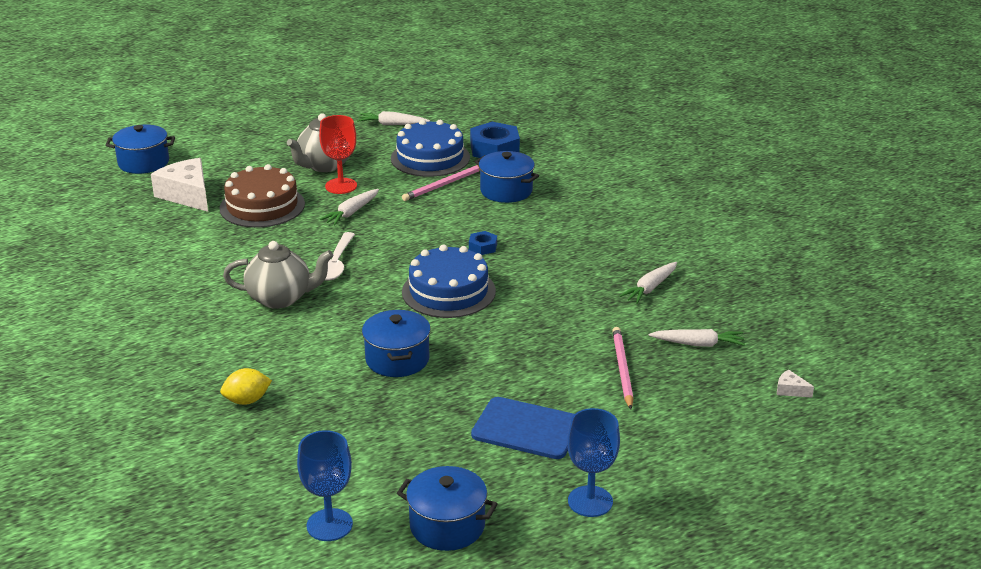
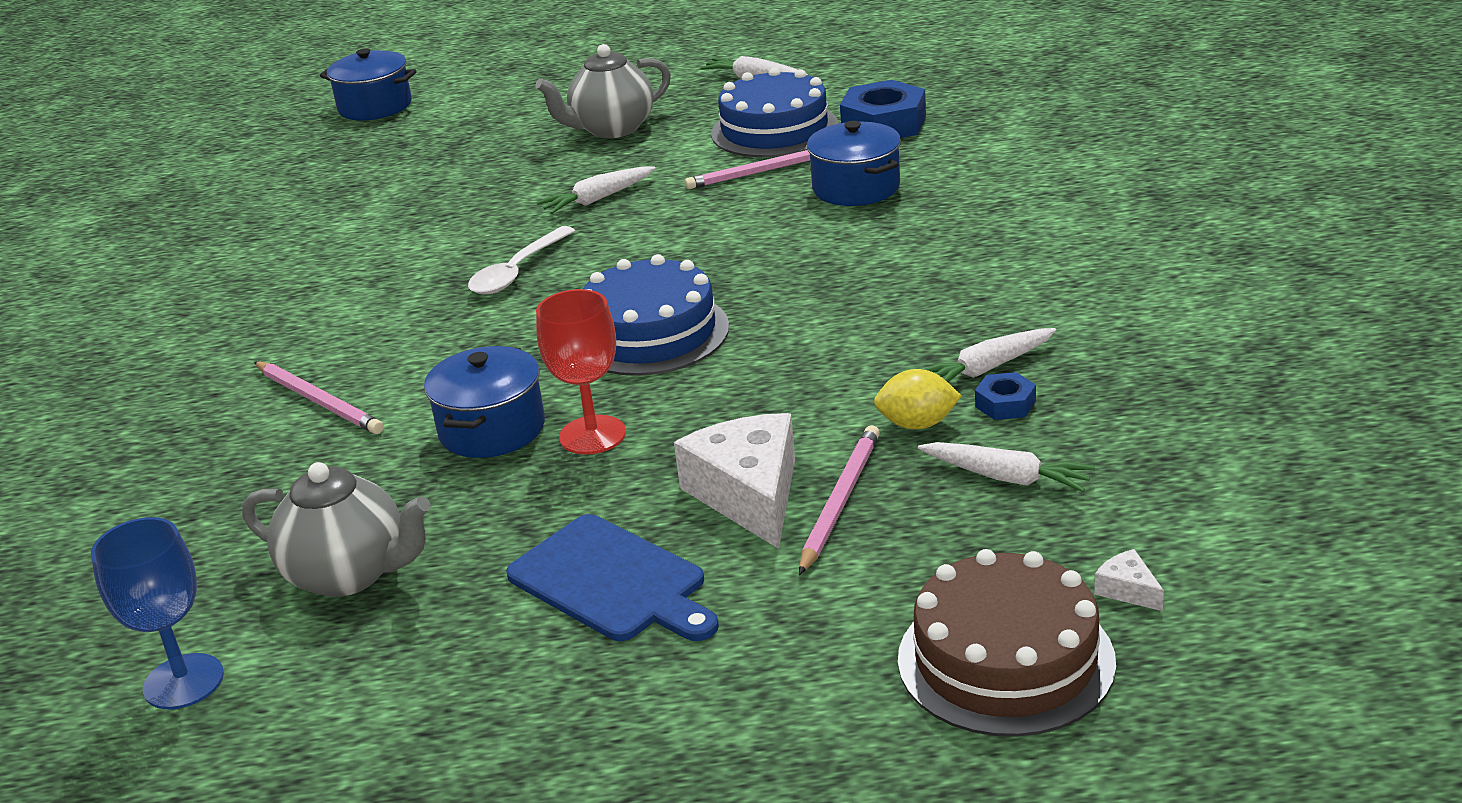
camera: 25 degrees right, 0 degrees up
white cheese [151,158,208,212] -> white cheese moved to [674,413,795,549]
brown cake [219,164,305,228] -> brown cake moved to [898,549,1116,737]
yellow lemon [220,368,272,405] -> yellow lemon moved to [874,369,962,430]
grey teapot [223,241,333,309] -> grey teapot moved to [242,462,431,597]
red goblet [319,115,357,194] -> red goblet moved to [536,289,626,455]
blue pot [397,466,497,551] -> none
blue nut [469,231,497,255] -> blue nut moved to [975,372,1036,420]
blue goblet [567,408,620,517] -> none
none -> pink pencil [254,361,384,434]

